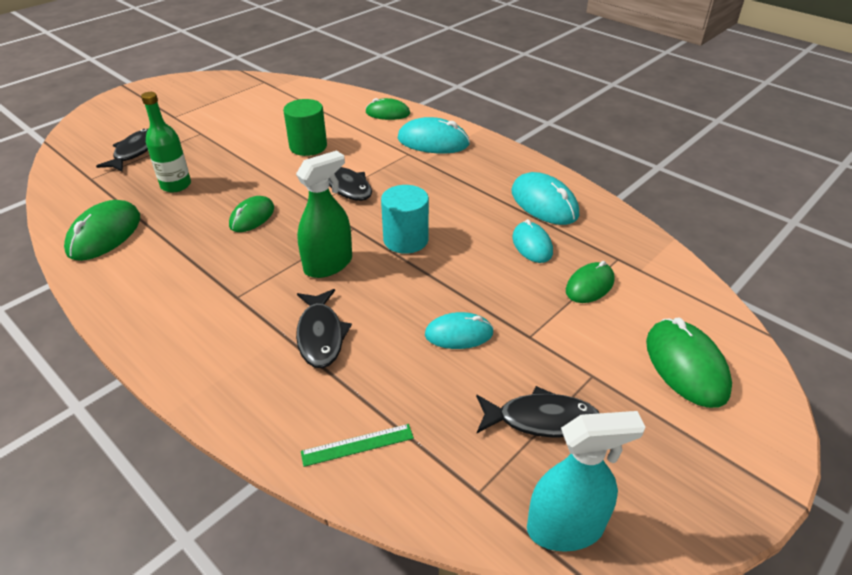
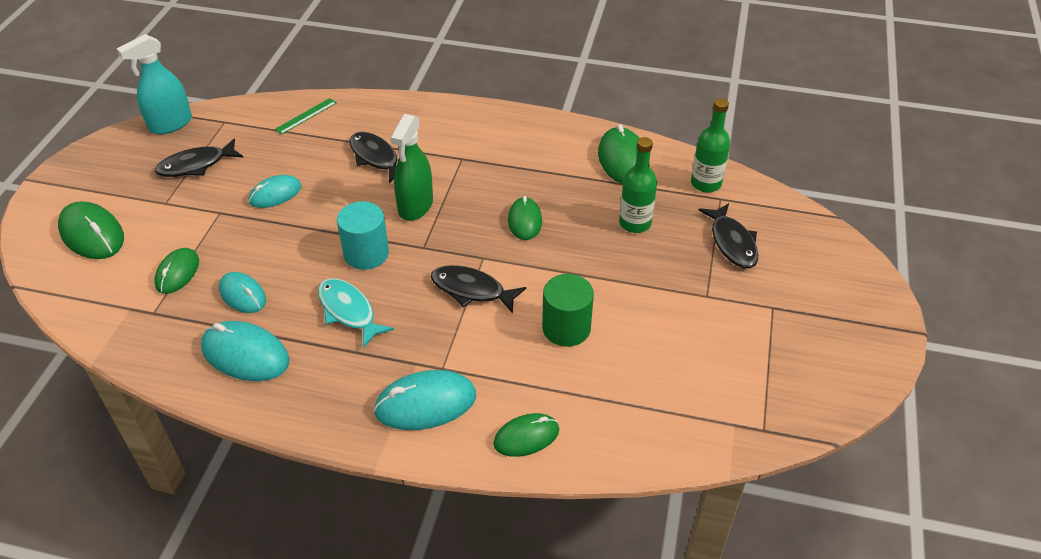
camera: 150 degrees right, 5 degrees up
none -> turquoise fish [318,278,394,348]
none -> green bottle [691,98,730,192]

